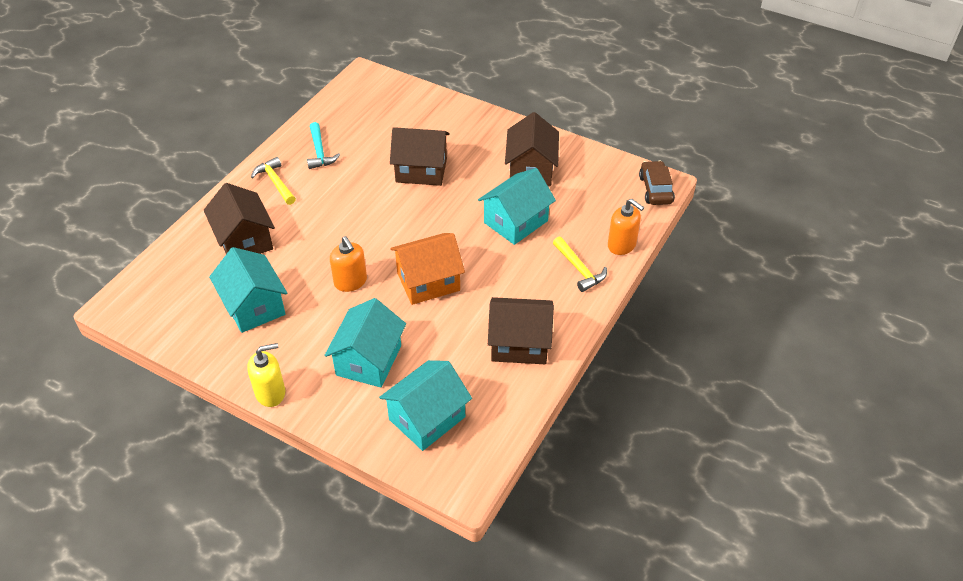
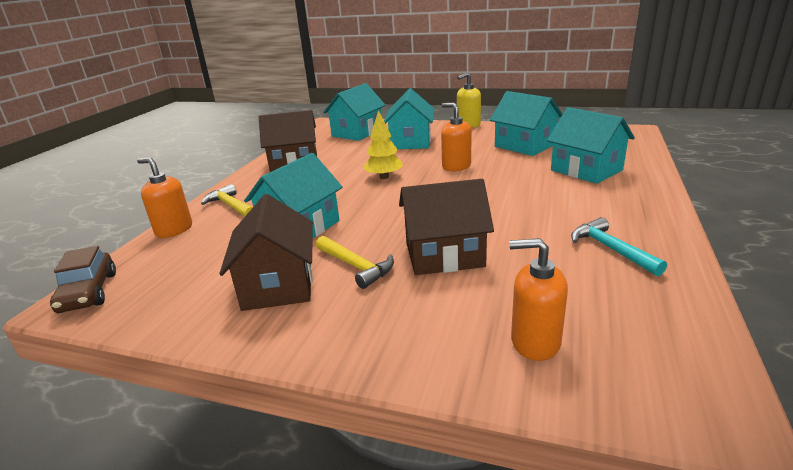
camera: 170 degrees right, 20 degrees down
brown house [204,183,275,254] -> turquoise house [547,107,635,184]
yellow hammer [251,157,296,205] -> yellow hammer moved to [316,236,394,289]
orange house [390,233,465,305] -> yellow tree [363,110,403,179]
none -> orange soap dispenser [509,238,568,361]

